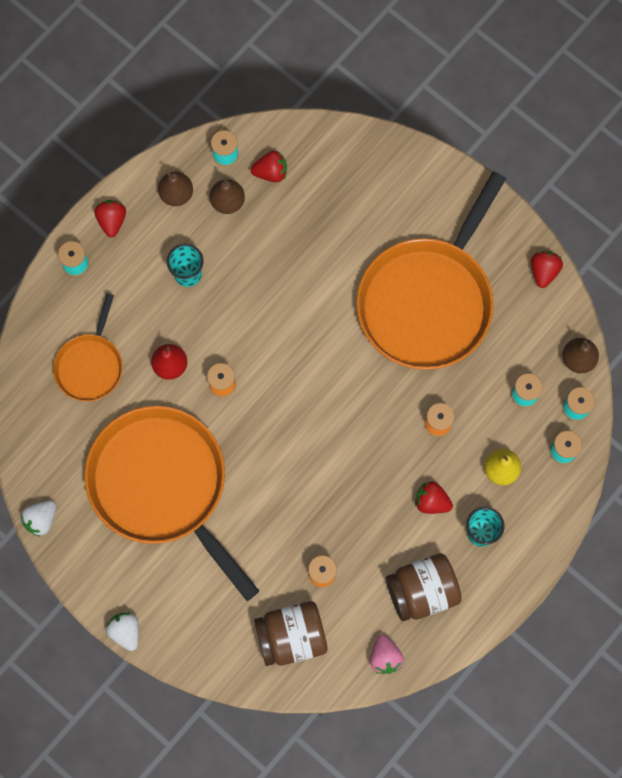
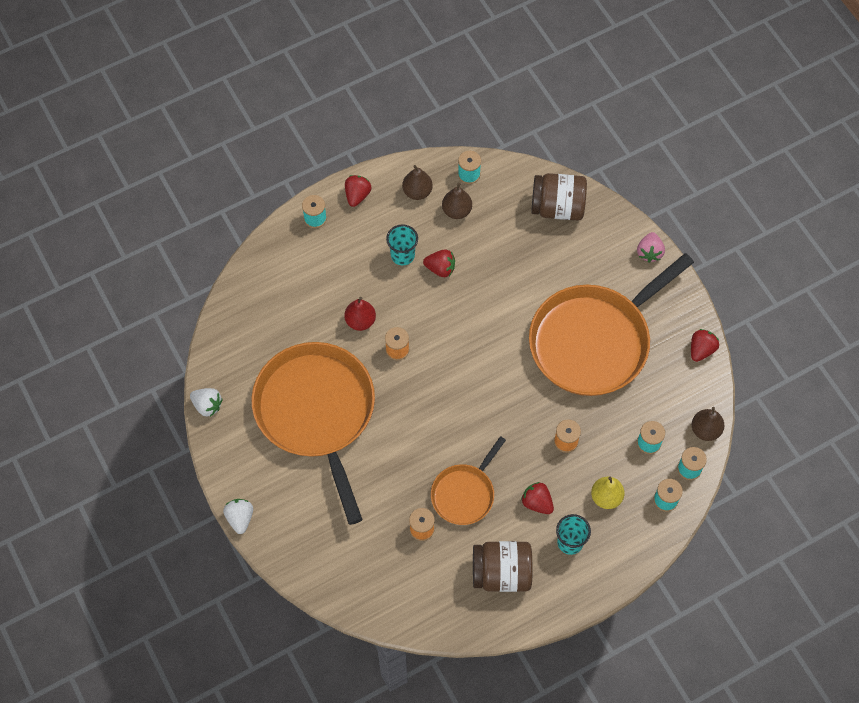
camera: 20 degrees right, 10 degrees down
white strawberry [21,500,56,537] -> white strawberry turned 120 degrees counterclockwise [190,388,223,417]
orange pan [53,293,123,402] -> orange pan moved to [431,436,506,525]
red strawberry [251,151,287,182] -> red strawberry moved to [423,249,455,277]
brown jar [254,601,327,666] -> brown jar moved to [531,173,587,221]
pink strawberry [370,635,404,674] -> pink strawberry moved to [637,232,665,263]

